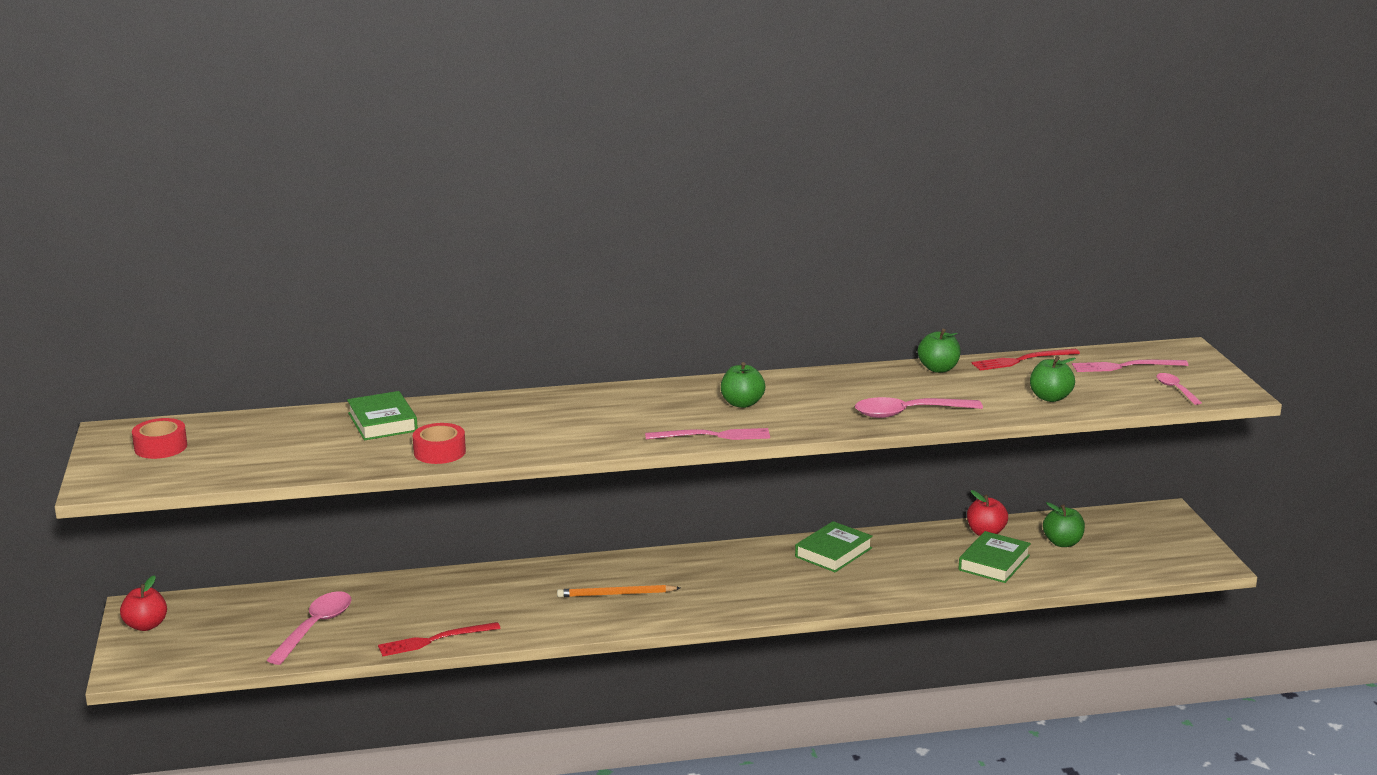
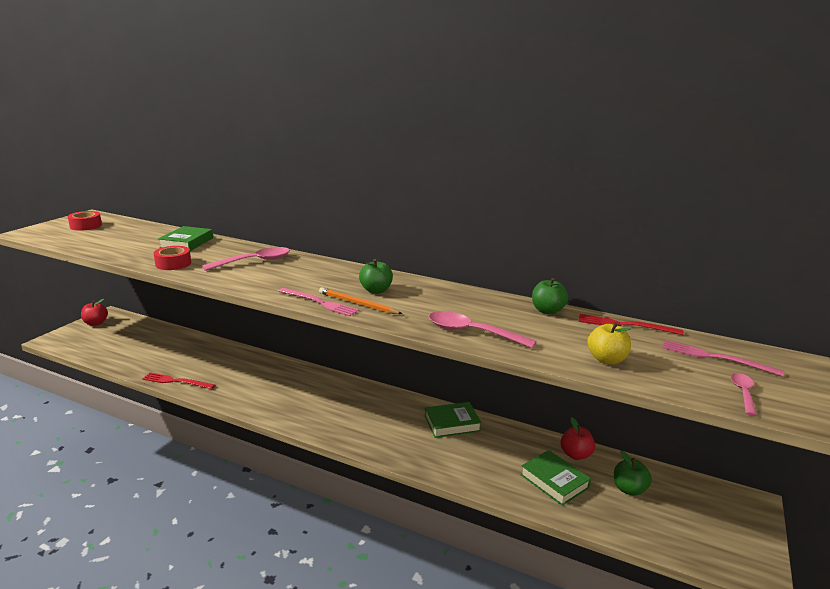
camera: 35 degrees right, 0 degrees up
pink spoon [267,591,351,665] -> pink spoon moved to [202,247,290,271]
orange pencil [557,585,680,597] -> orange pencil moved to [319,287,402,314]
green book [959,531,1031,583] -> green book turned 75 degrees clockwise [520,450,591,506]
green apple [1030,356,1076,402] -> yellow apple [587,322,631,364]

